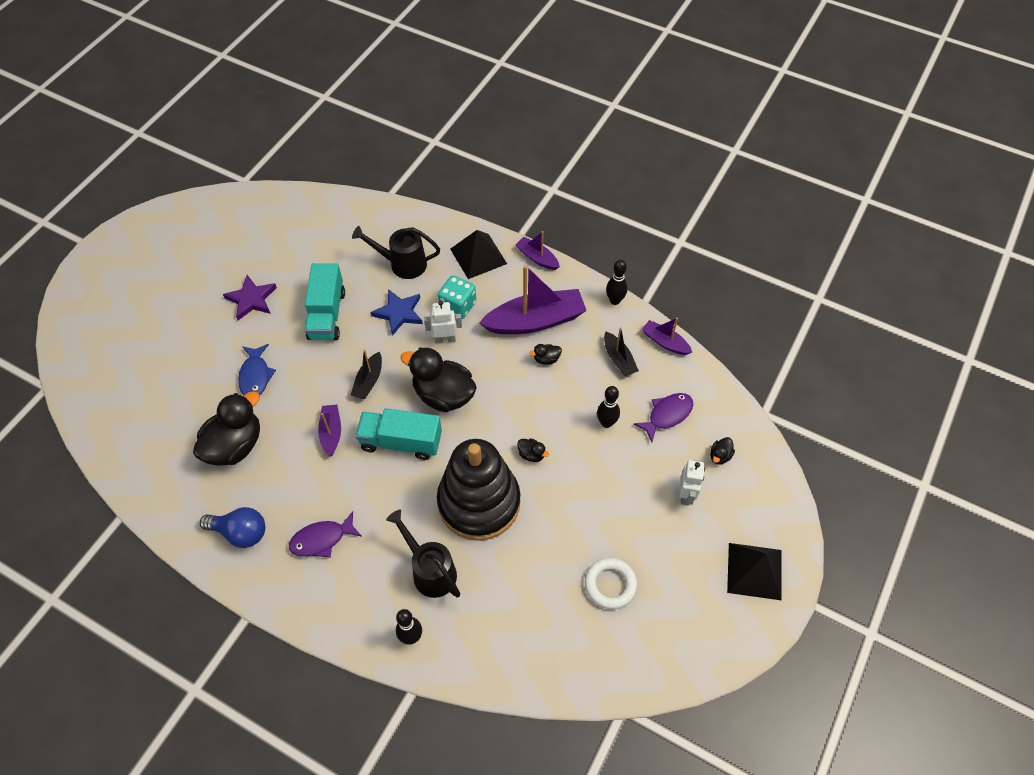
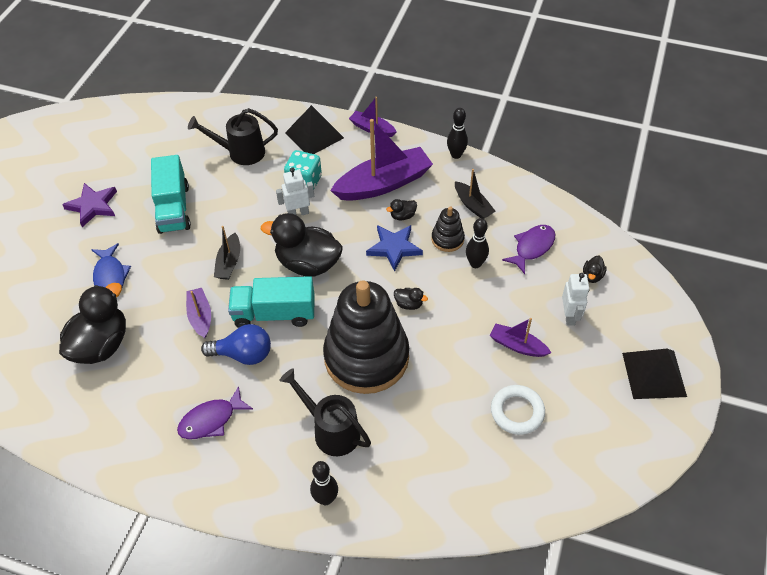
camera: 10 degrees left, 5 degrees down
blue light bulb [200,507,265,548] -> blue light bulb moved to [201,324,271,365]
blue star [370,289,423,336] -> blue star moved to [366,225,423,271]
purple boat [642,317,692,355] -> purple boat moved to [489,318,551,357]
none -> black stacking toy [431,206,465,252]

